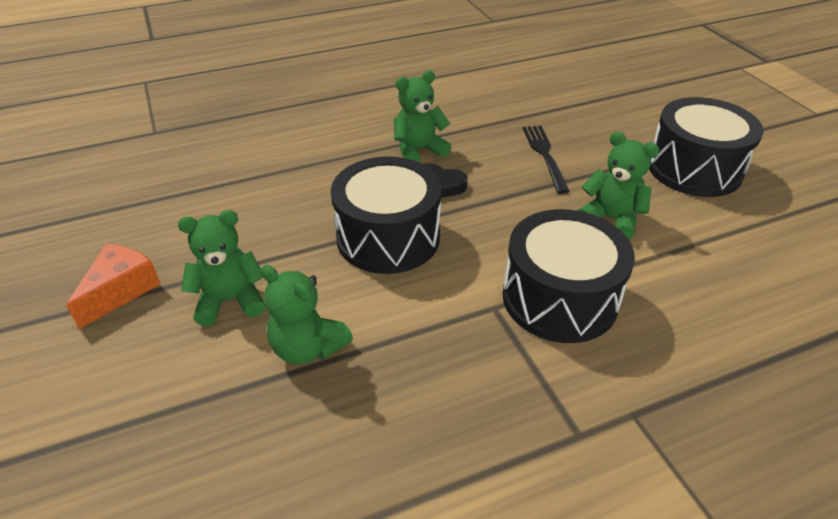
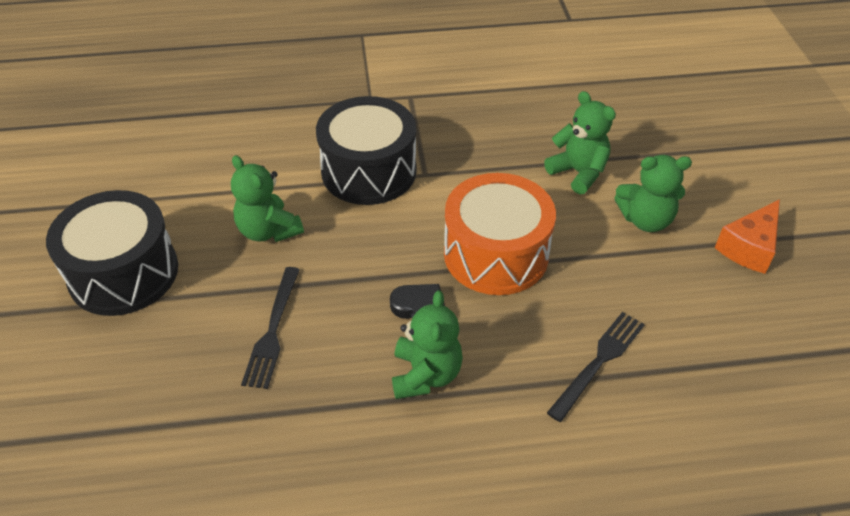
camera: 165 degrees left, 5 degrees up
black drum [331,156,441,274] -> orange drum [444,173,556,295]
green teddy bear [394,70,451,162] -> green teddy bear turned 75 degrees counterclockwise [392,290,463,399]
none -> black fork [547,312,645,422]

